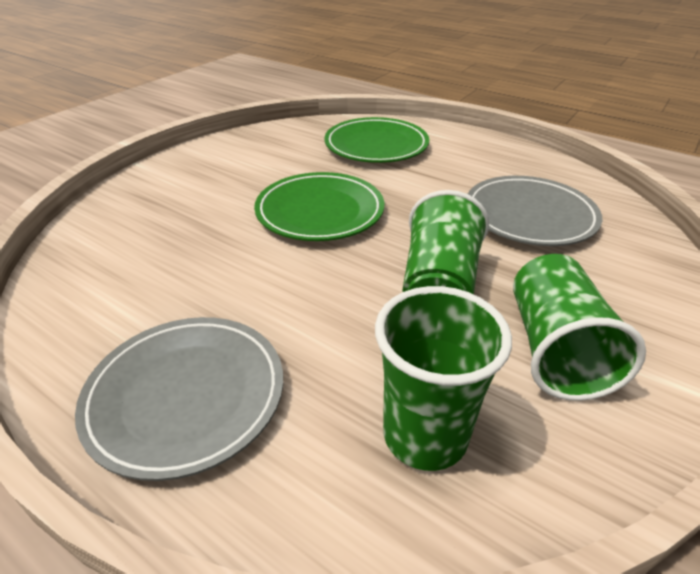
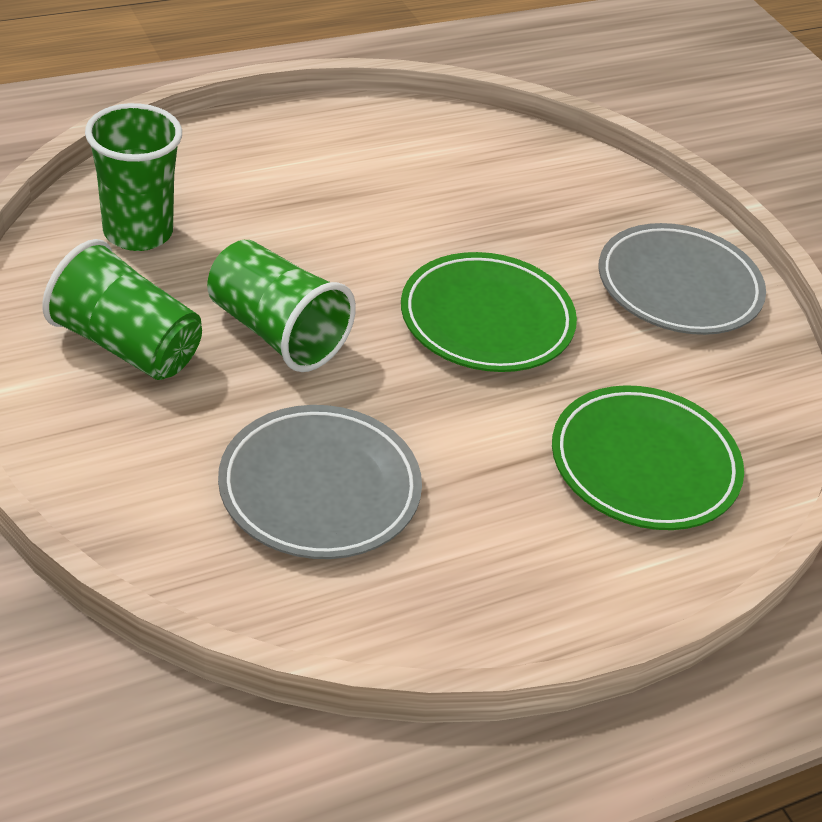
camera: 115 degrees right, 5 degrees up
grey plate [75,317,283,481] -> grey plate moved to [599,223,766,335]

